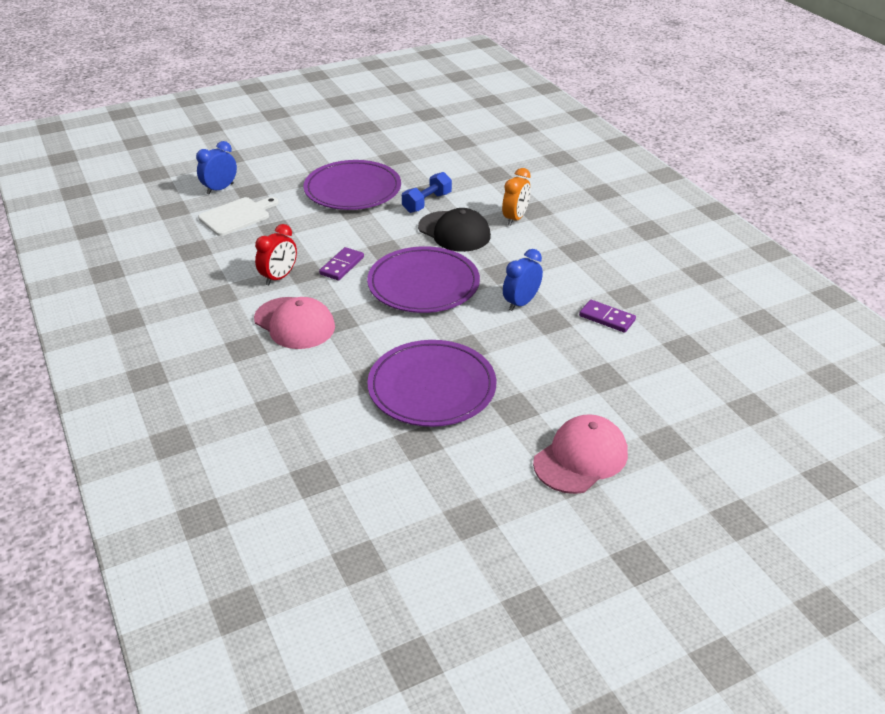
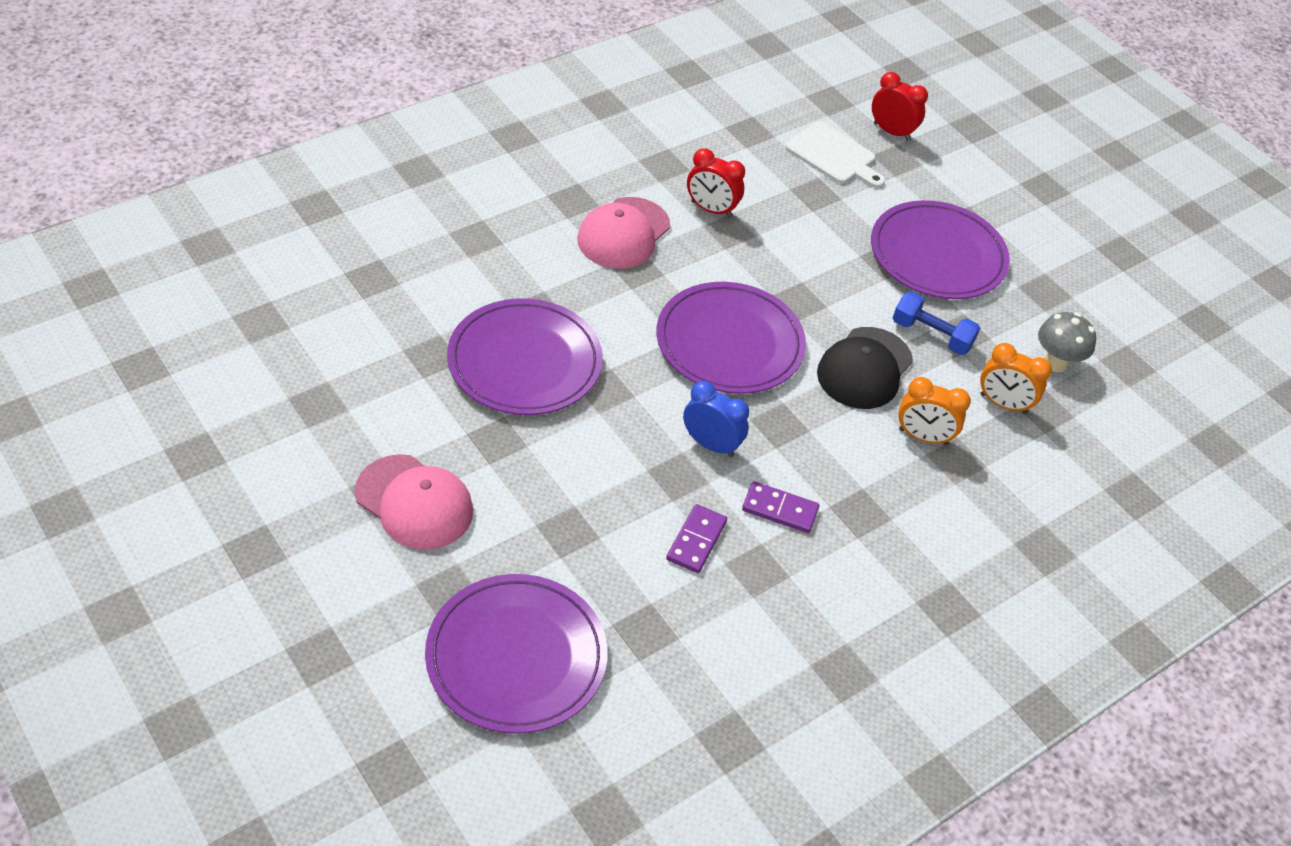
camera: 75 degrees right, 10 degrees up
blue clock [196,141,237,194] -> red clock [872,72,928,141]
purple domino [319,247,364,280] -> purple domino moved to [742,481,819,533]
none -> purple plate [425,574,608,734]
none -> orange clock [980,343,1052,414]
none -> grey mushroom [1038,312,1096,372]

